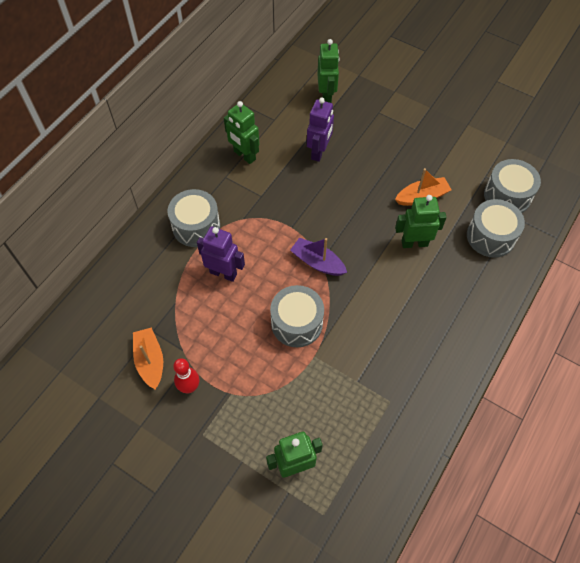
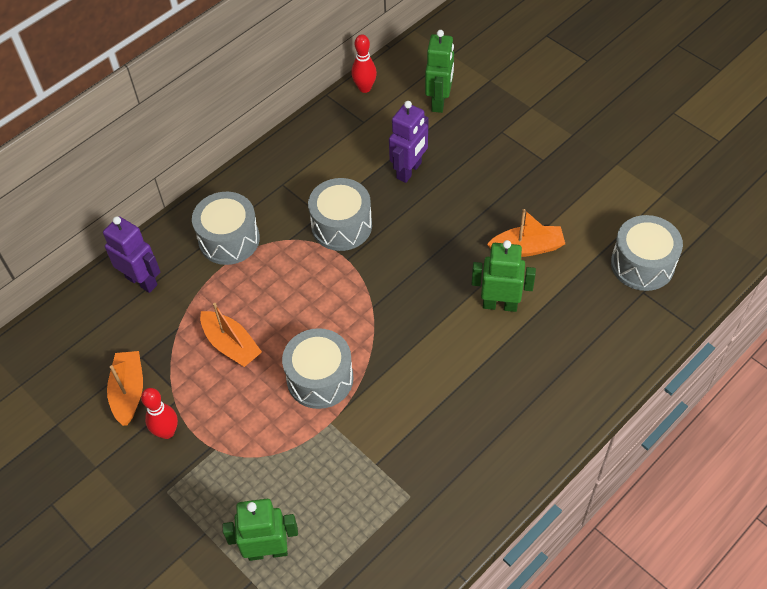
camera: 15 degrees right, 5 degrees down
purple robot [197,226,245,282] -> purple robot moved to [103,216,161,293]
green robot [224,101,259,164] -> none
purple boat [290,238,347,276] -> none
grey drum [467,199,525,258] -> grey drum moved to [308,178,372,251]
none -> orange boat [200,303,262,367]
none -> red bowling pin [351,35,377,93]

